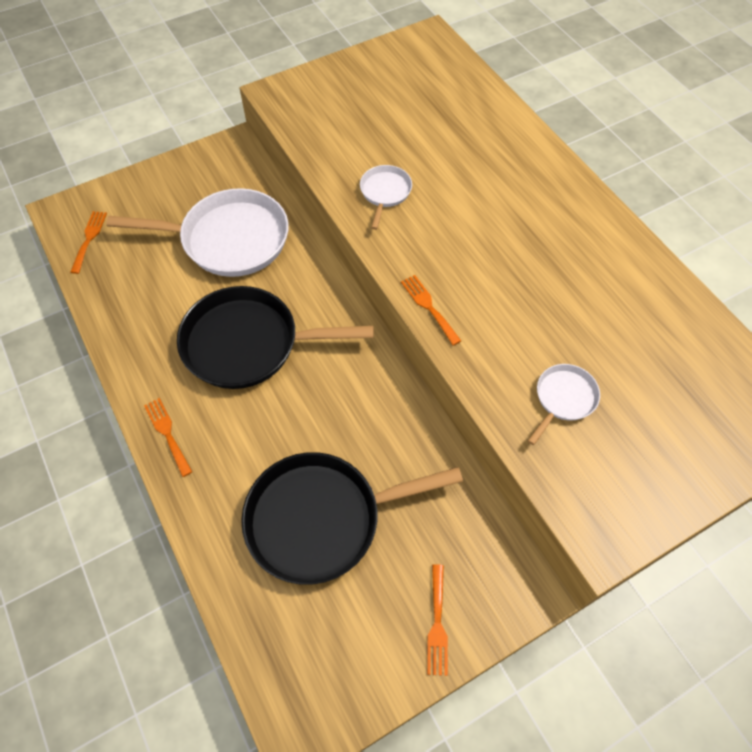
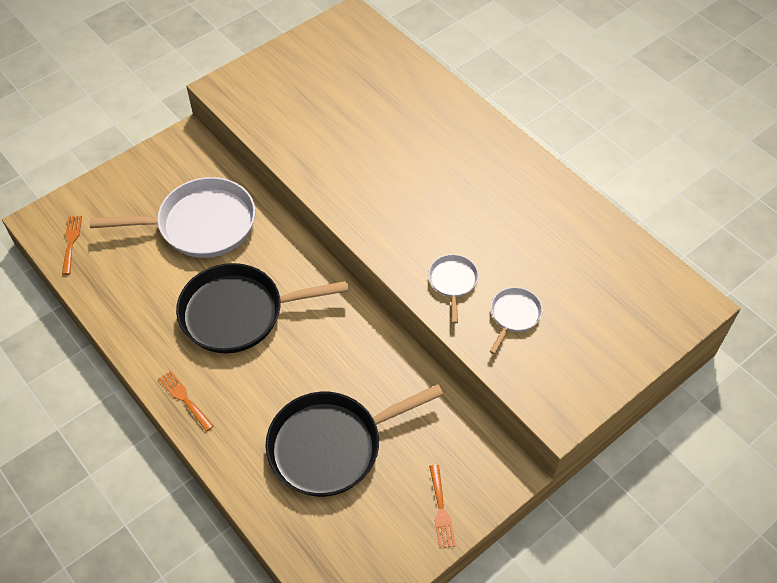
camera: 10 degrees left, 5 degrees down
white pan [360,165,412,230] -> white pan moved to [428,254,479,324]
orange fork [401,275,461,346] -> none

